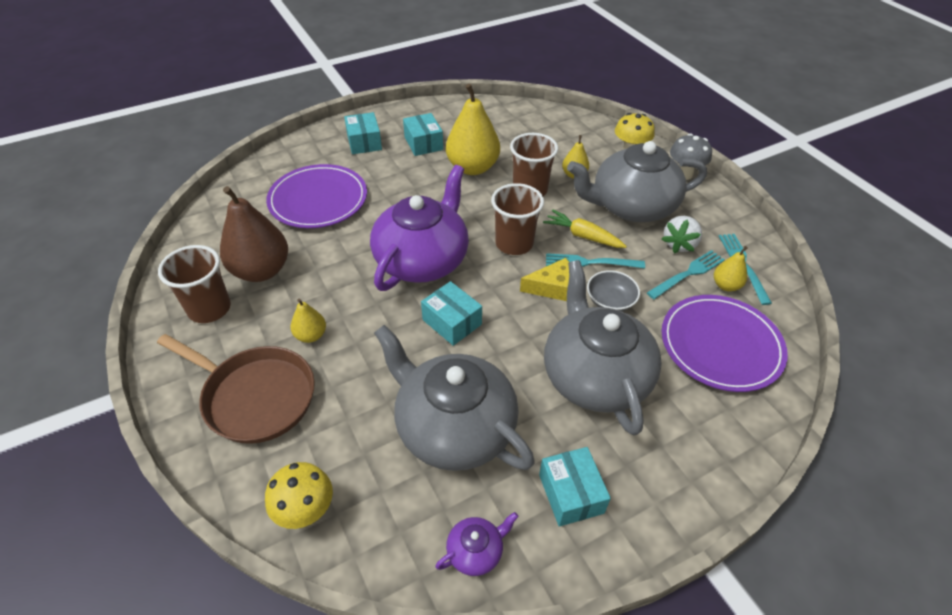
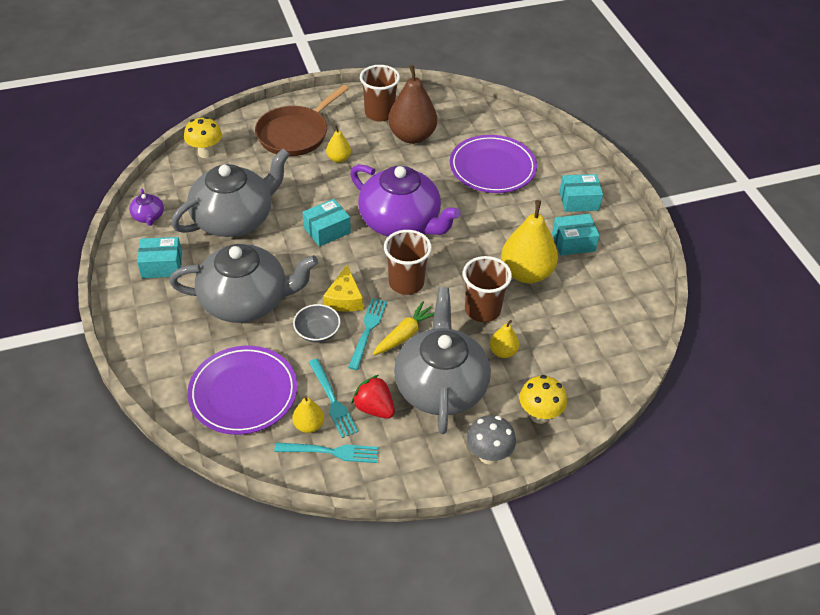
camera: 100 degrees right, 0 degrees up
white strawberry [662,216,702,254] -> red strawberry [351,375,395,418]

